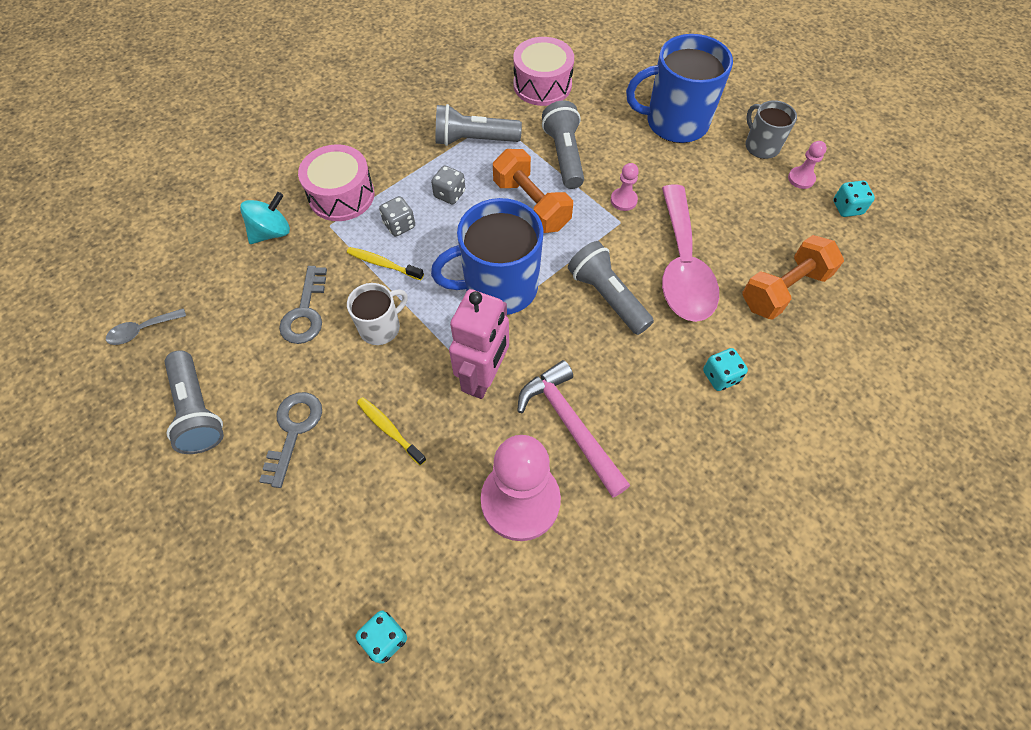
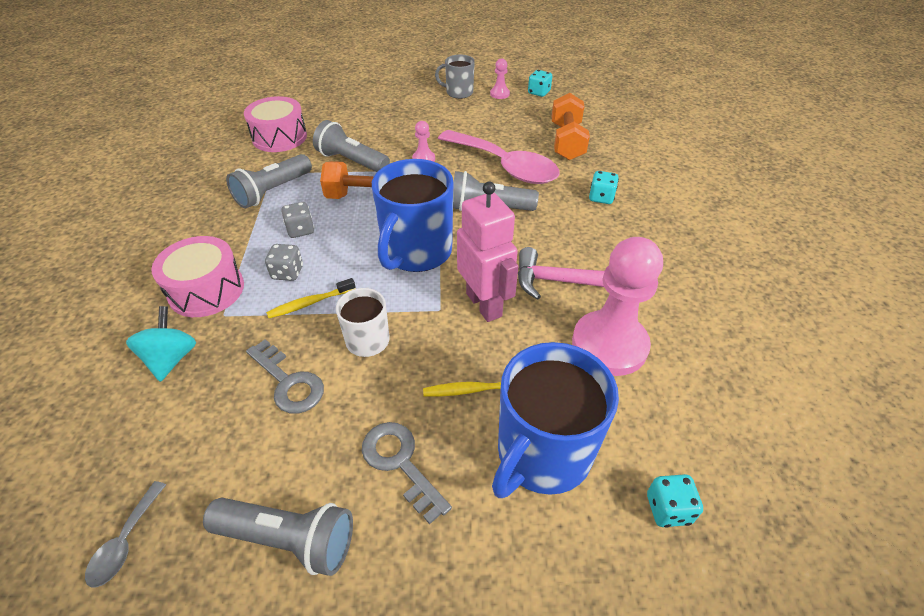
camera: 50 degrees left, 15 degrees down
blue mug [626,34,733,143] -> blue mug moved to [492,342,619,498]

